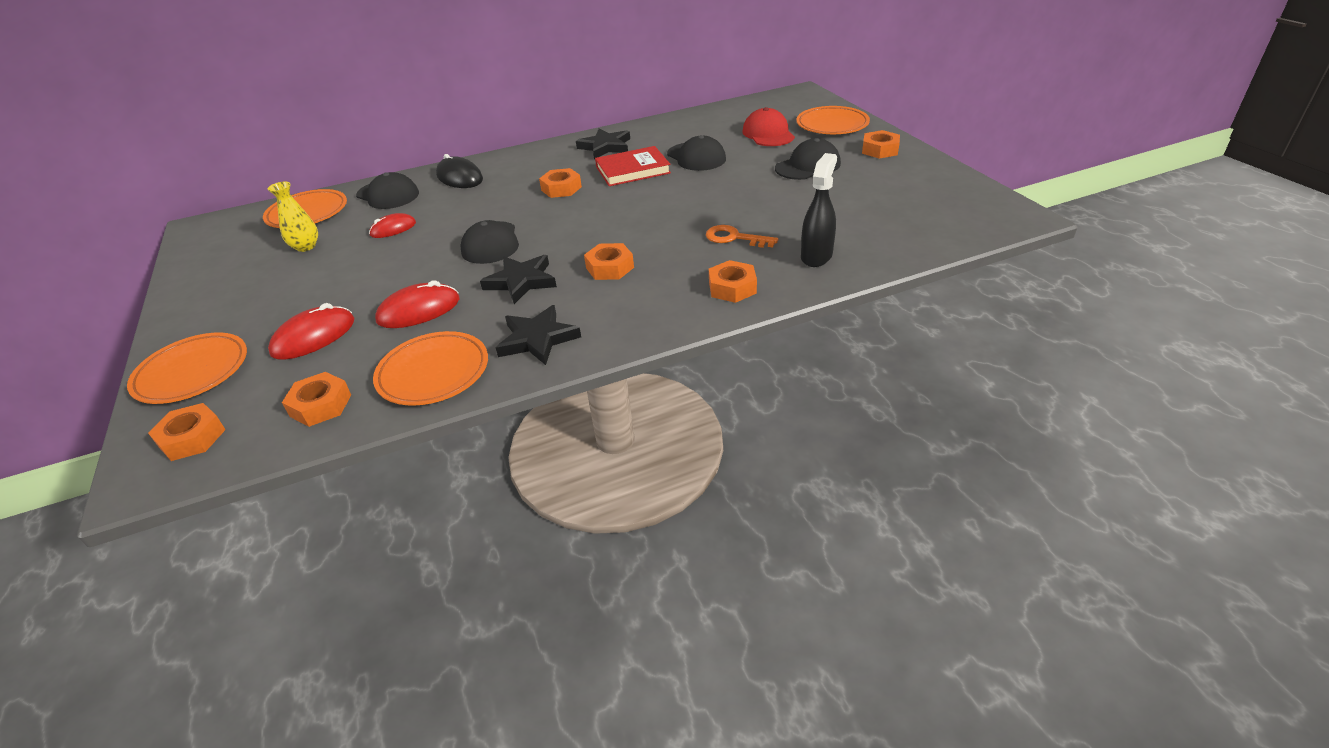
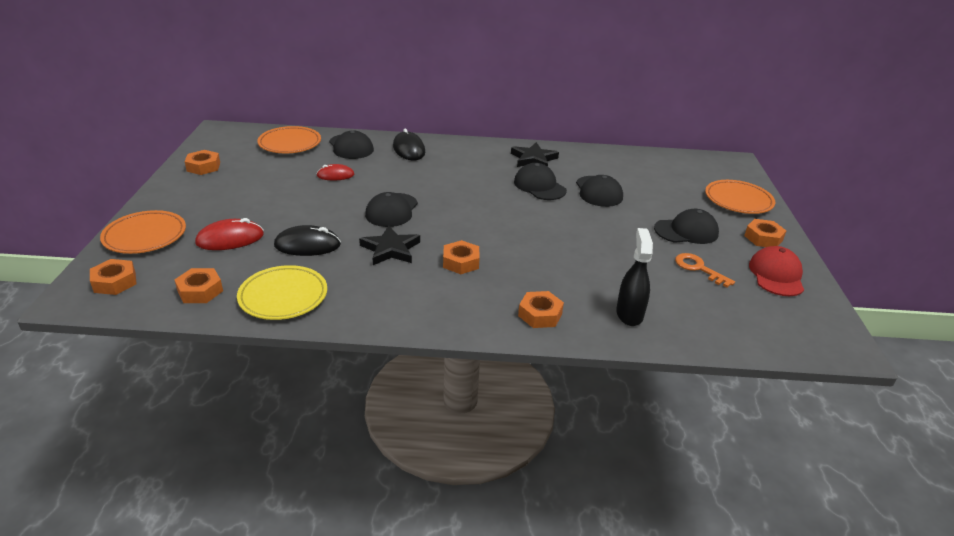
camera: 20 degrees right, 5 degrees down
yellow vase [268,182,318,252] -> none
orange plate [373,331,488,406] -> yellow plate [237,265,327,320]
red mouse [375,280,460,328] -> black mouse [274,225,341,256]
black star [496,305,581,365] -> none
orange nut [539,168,582,198] -> orange nut moved to [184,150,220,175]
red book [595,146,671,186] -> black cap [514,163,567,200]
orange key [706,225,778,248] -> orange key moved to [675,253,735,287]
red cap [742,107,795,146] -> red cap moved to [749,246,804,296]
black spray bottle [801,153,837,267] -> black spray bottle turned 45 degrees counterclockwise [616,228,653,326]

